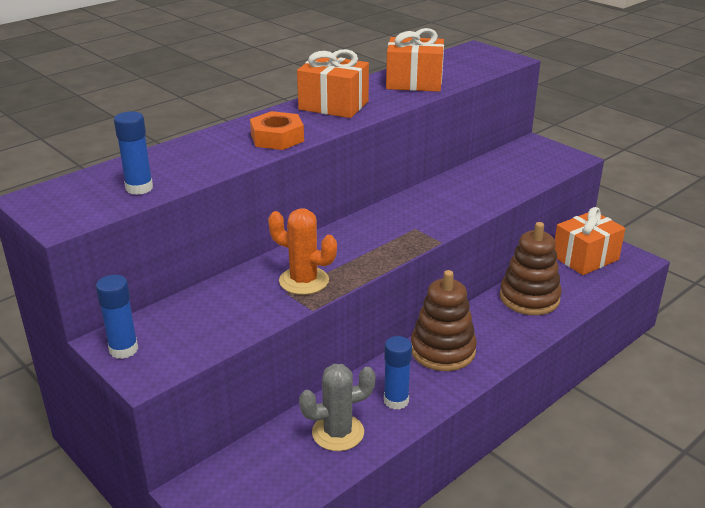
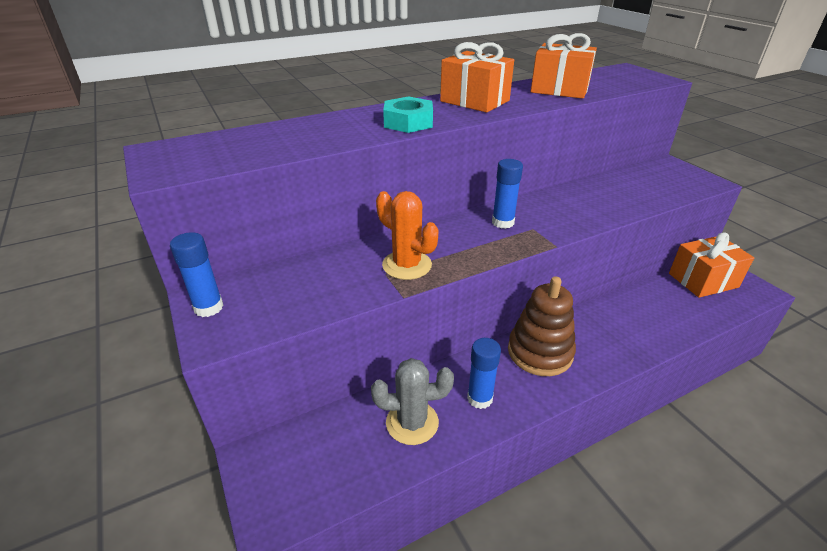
camera: 15 degrees right, 5 degrees up
blue glue stick [114,111,153,195] -> blue glue stick moved to [492,159,523,229]
orange nut [250,111,304,150] -> turquoise nut [383,96,433,133]
brown stacking toy [500,222,562,315] -> none

